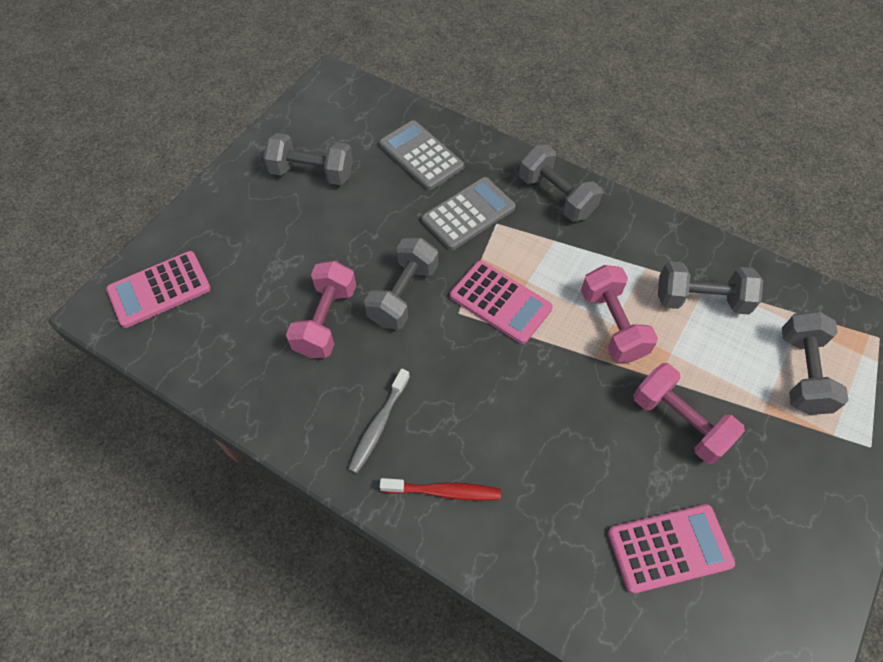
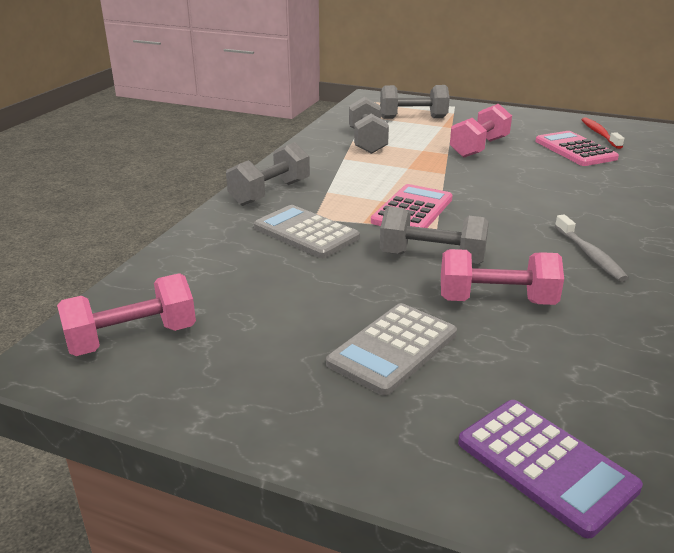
camera: 100 degrees left, 30 degrees down
pink calculator [106,251,211,328] -> purple calculator [458,400,643,538]
grey dumbbell [263,133,353,185] -> none
grey toothbrush [348,369,410,474] -> grey toothbrush turned 60 degrees clockwise [555,215,629,282]
grey calculator [379,120,464,190] -> grey calculator moved to [326,303,457,396]
red toothbrush [379,478,501,501] -> red toothbrush moved to [581,117,624,149]
pink dumbbell [581,265,658,362] -> pink dumbbell moved to [57,273,196,356]

